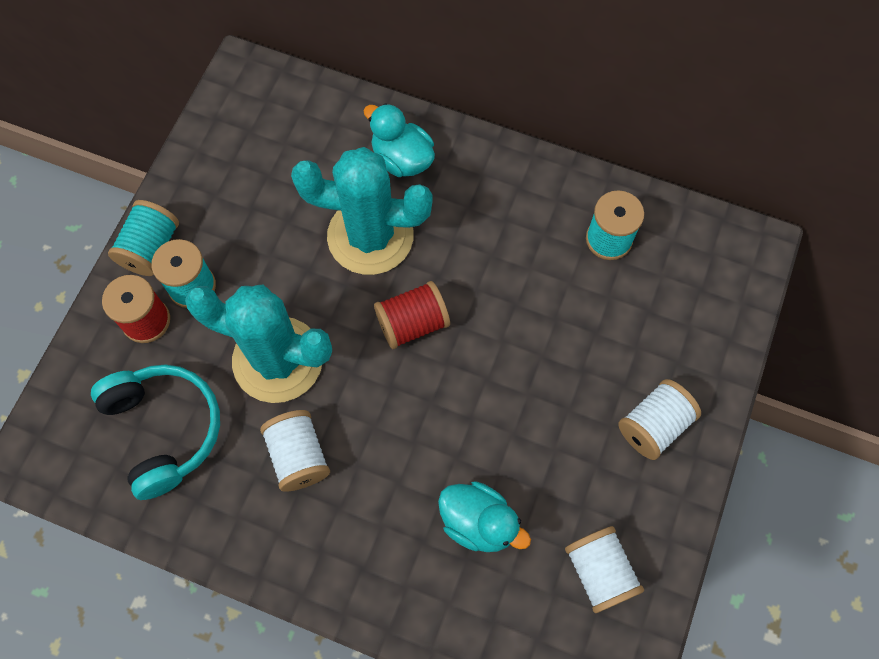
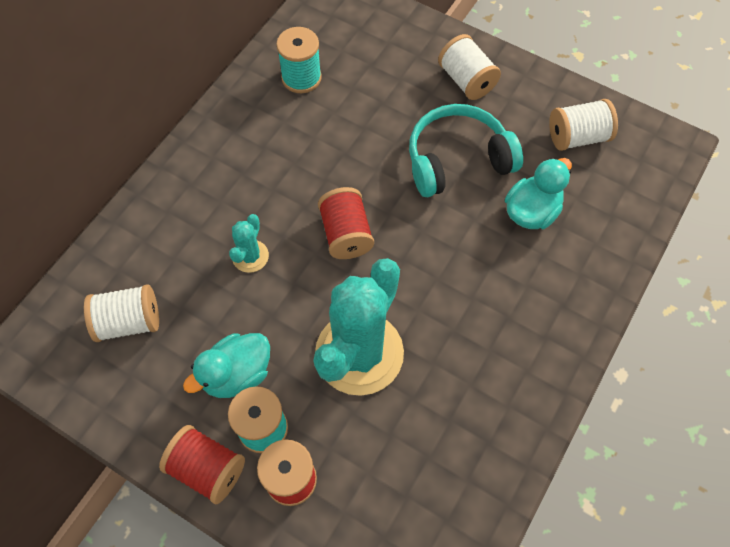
camera: 80 degrees left, 5 degrees down
turquoise headphones [91,364,220,500] -> turquoise headphones moved to [409,104,523,197]
turquoise spool [108,200,179,276] -> red spool [159,425,245,504]
white spool [260,410,330,492] -> white spool moved to [84,284,159,342]
turquoise cactus [291,147,433,275] -> turquoise cactus [229,214,269,273], size x0.44
turquoise duck [363,103,435,177] -> turquoise duck moved to [183,333,270,398]

